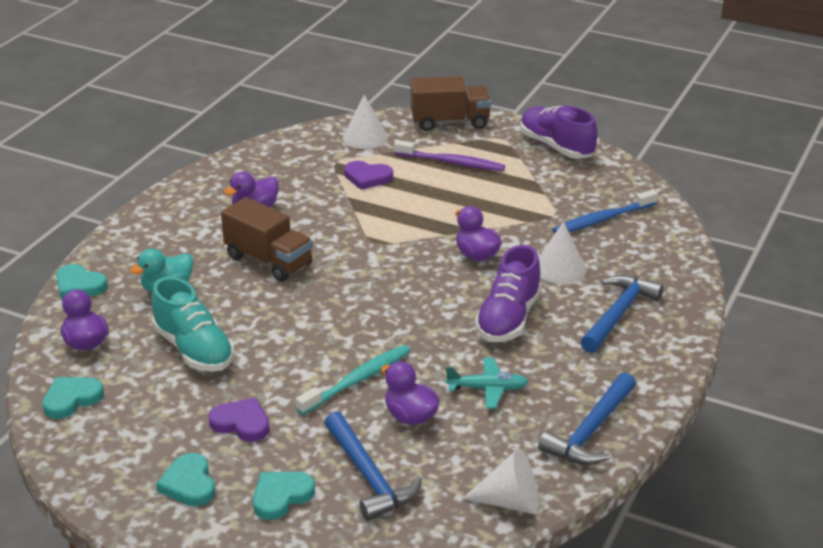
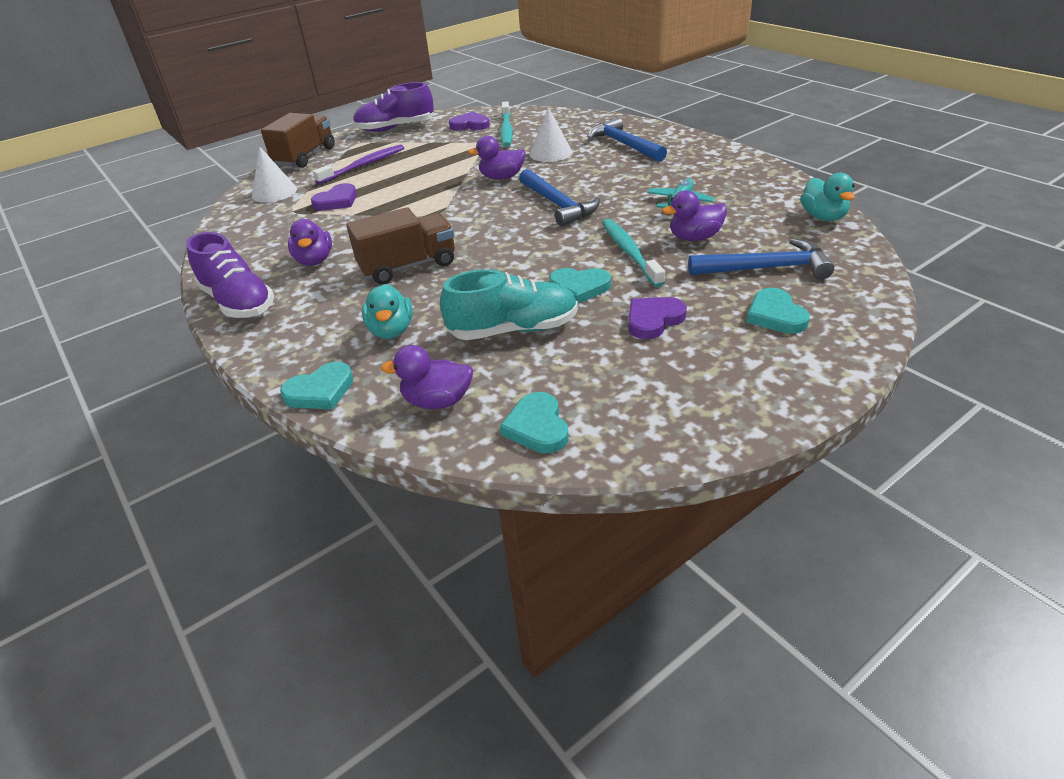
camera: 60 degrees left, 5 degrees up
turquoise heart [156,453,215,506] -> turquoise heart moved to [549,268,611,304]
white cone [462,449,539,514] -> turquoise duck [800,173,855,221]
purple shoe [475,245,542,342] -> purple shoe moved to [186,232,274,318]
blue hammer [538,372,636,465] -> blue hammer moved to [519,169,600,226]
blue toothbrush [552,189,658,234] -> turquoise toothbrush [500,101,513,147]
none -> purple heart [449,112,490,131]

